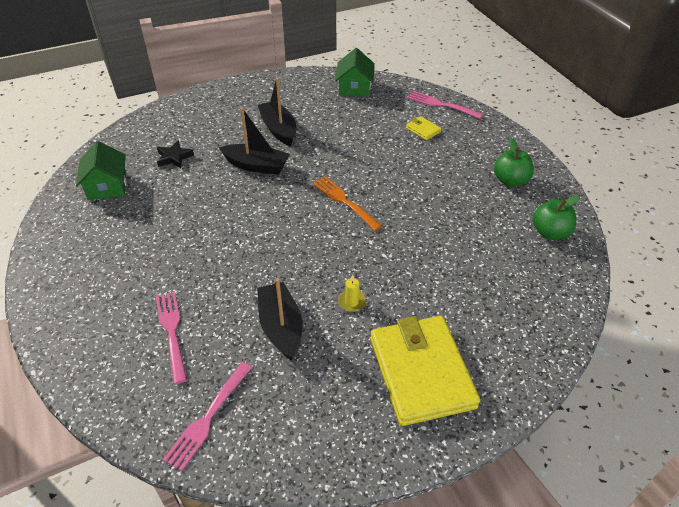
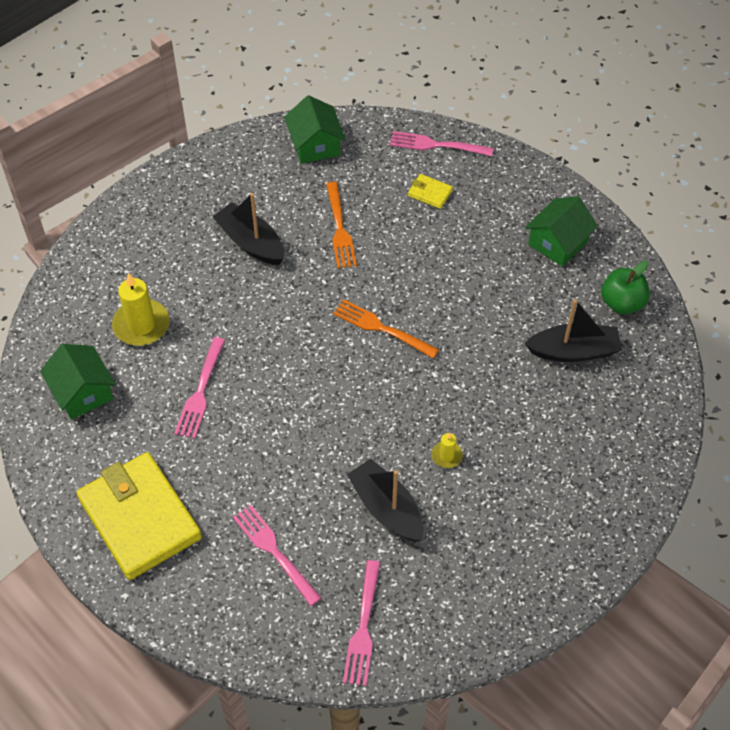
camera: 20 degrees left, 10 degrees up
black star [157,141,194,168] -> yellow candle [112,273,169,346]
black boat [219,107,290,175] -> black boat moved to [524,299,622,362]
yellow wallet [371,316,480,426] -> yellow wallet moved to [77,452,202,580]
green apple [494,138,534,187] -> green house [525,196,598,267]
none -> pink fork [174,337,225,439]
none -> orange fork [326,182,357,268]

